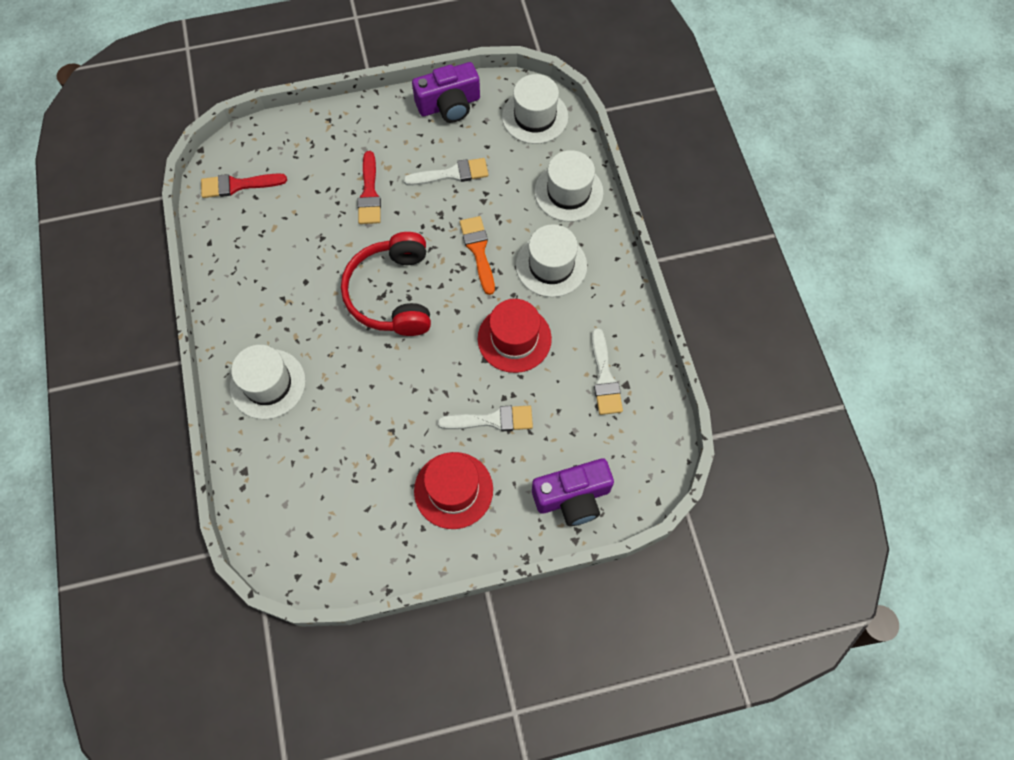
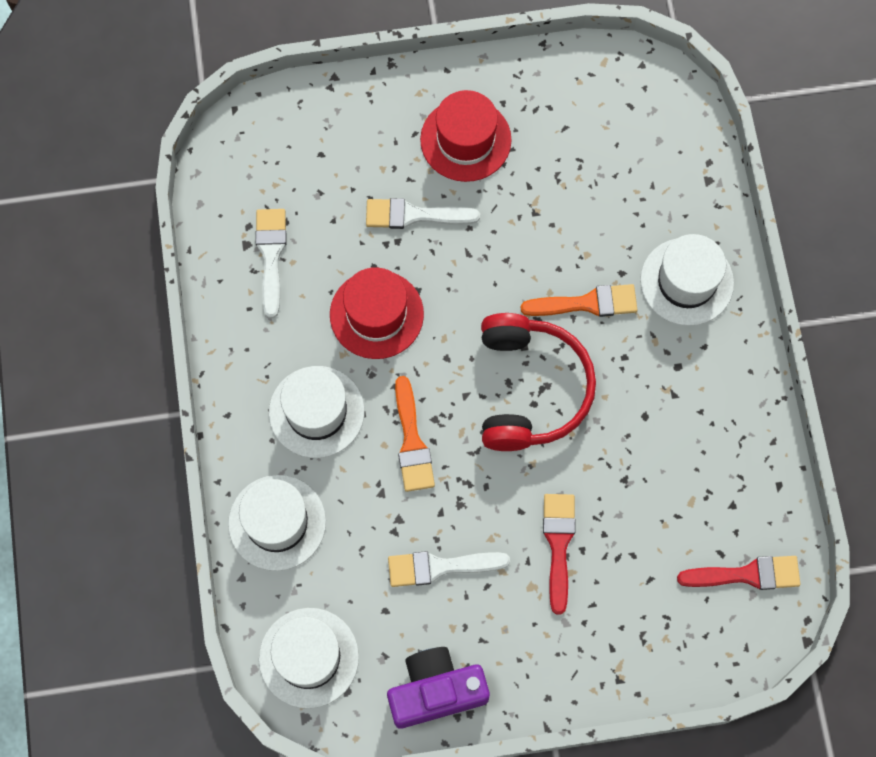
camera: 175 degrees left, 5 degrees up
purple camera [532,458,614,526] -> none
none -> orange brush [521,284,638,317]

